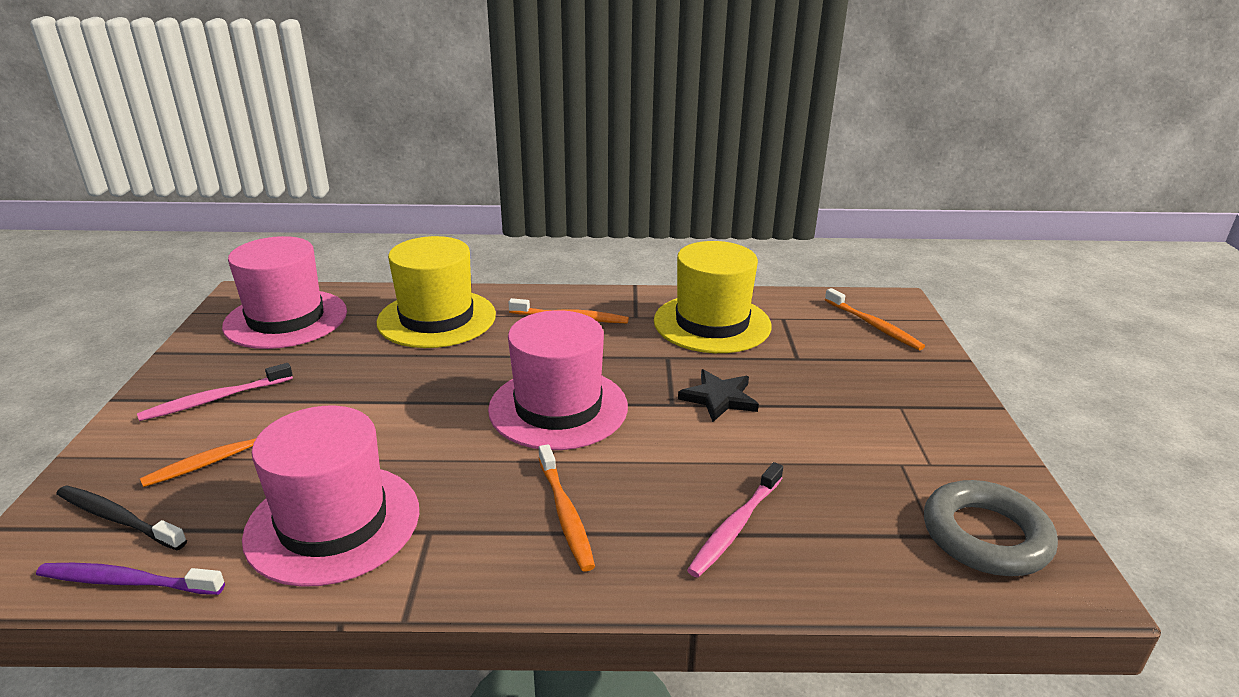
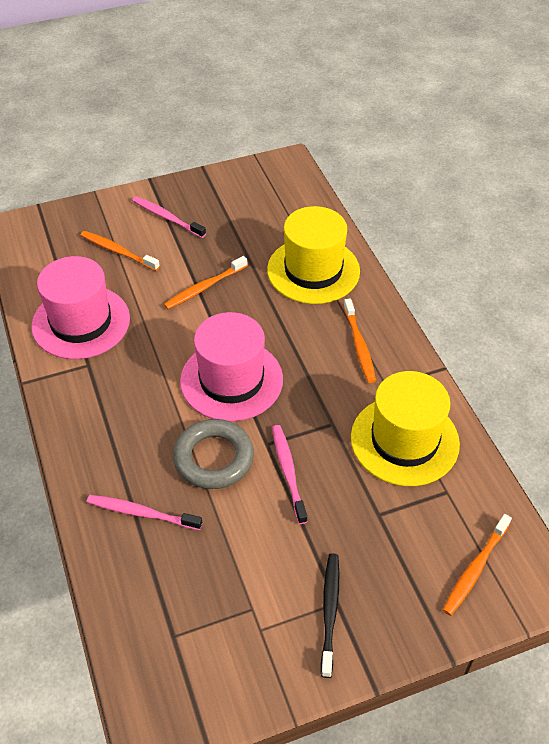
camera: 70 degrees right, 20 degrees up
purple toothbrush [36,563,225,595] -> none
black toothbrush [56,485,187,550] -> black toothbrush moved to [321,553,339,678]
pink hat [222,236,347,349] -> none
orange toothbrush [539,444,595,572] -> orange toothbrush moved to [164,256,248,309]
black star [678,369,759,422] -> pink toothbrush [272,425,308,524]
grey ring [924,480,1058,576] -> grey ring moved to [173,419,254,489]

